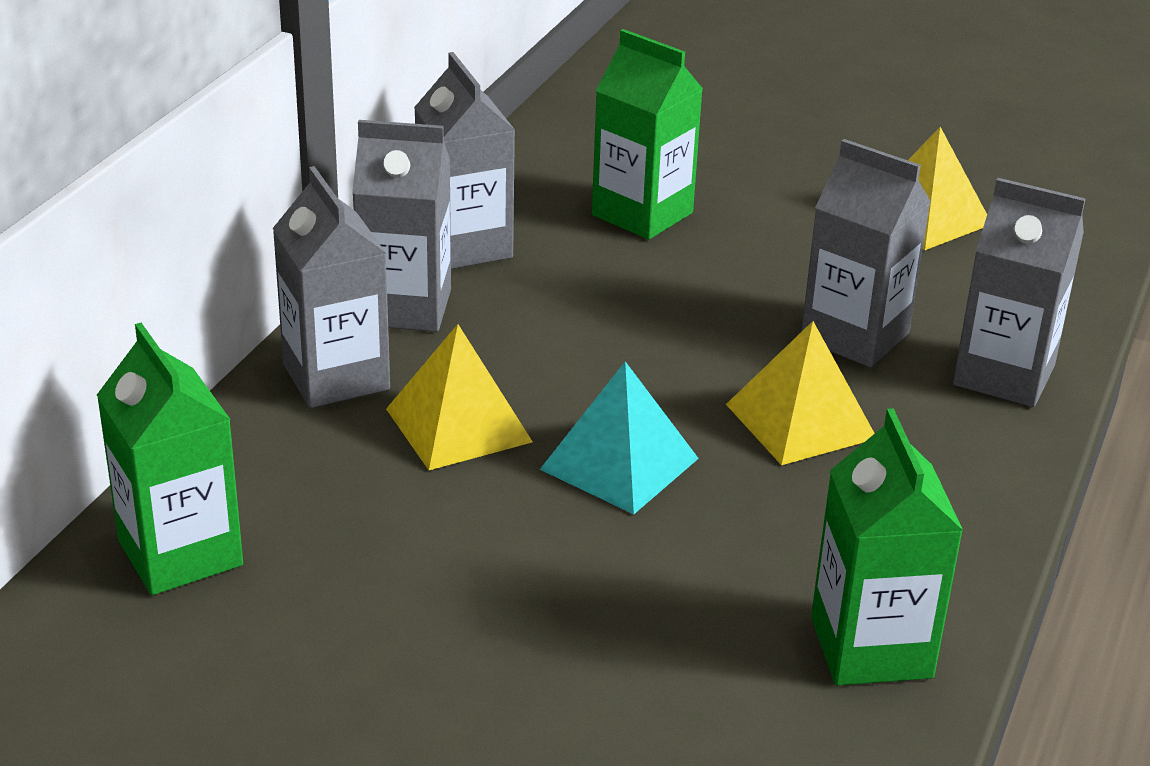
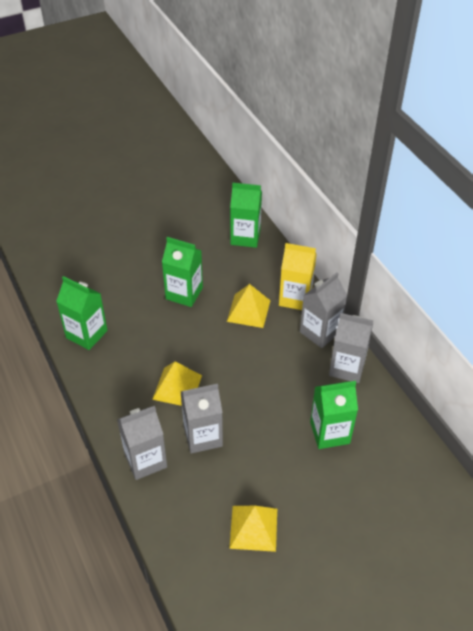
camera: 130 degrees right, 15 degrees up
grey carton [272,166,390,408] -> yellow carton [279,243,317,310]
turquoise pyramid [540,361,699,514] -> none
none -> green carton [162,237,203,307]

